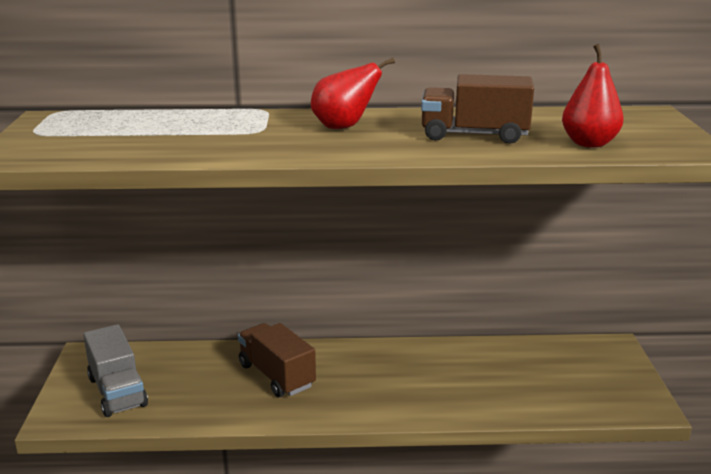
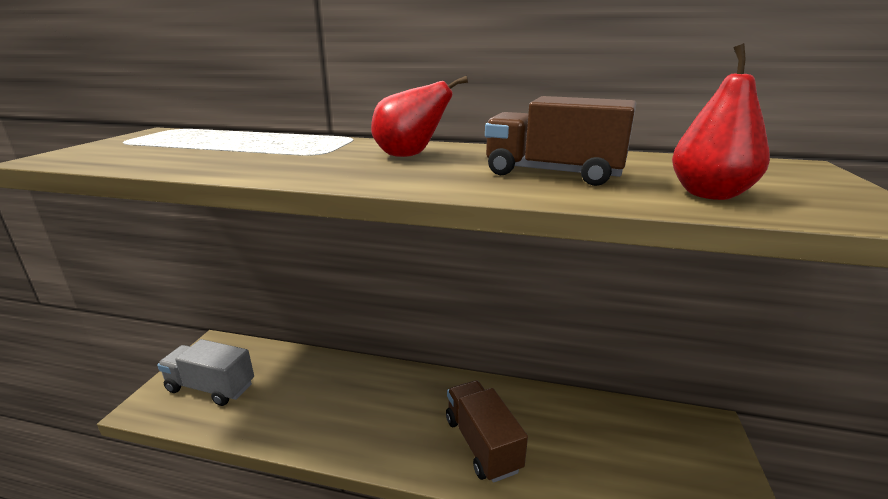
camera: 15 degrees right, 0 degrees up
grey truck [83,324,148,417] -> grey truck turned 120 degrees clockwise [157,339,254,406]
brown truck [238,323,316,397] -> brown truck moved to [446,380,528,483]

